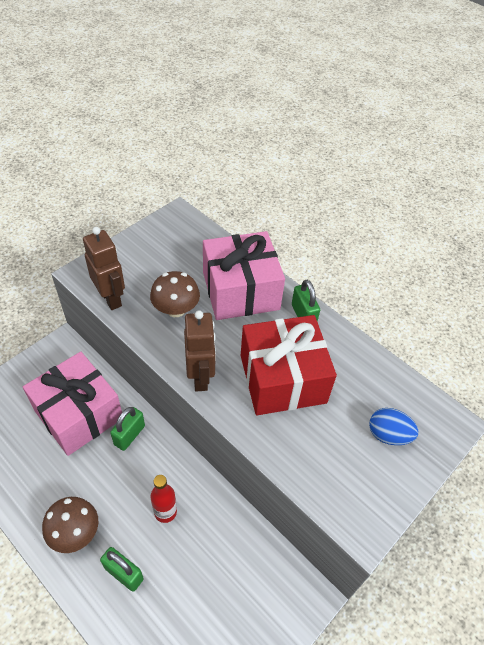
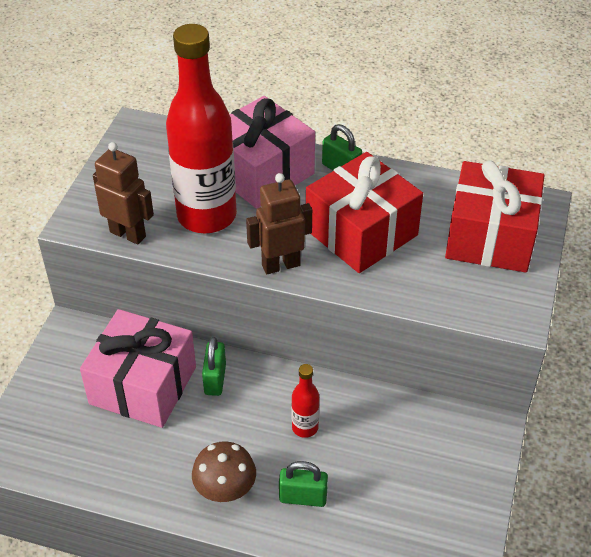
camera: 25 degrees left, 5 degrees down
brown mushroom [150,271,200,317] -> red bottle [166,24,237,233]
brown robot [184,310,216,391] -> brown robot turned 75 degrees counterclockwise [246,173,312,274]
blue egg [369,408,418,445] -> red gift [445,161,545,273]

